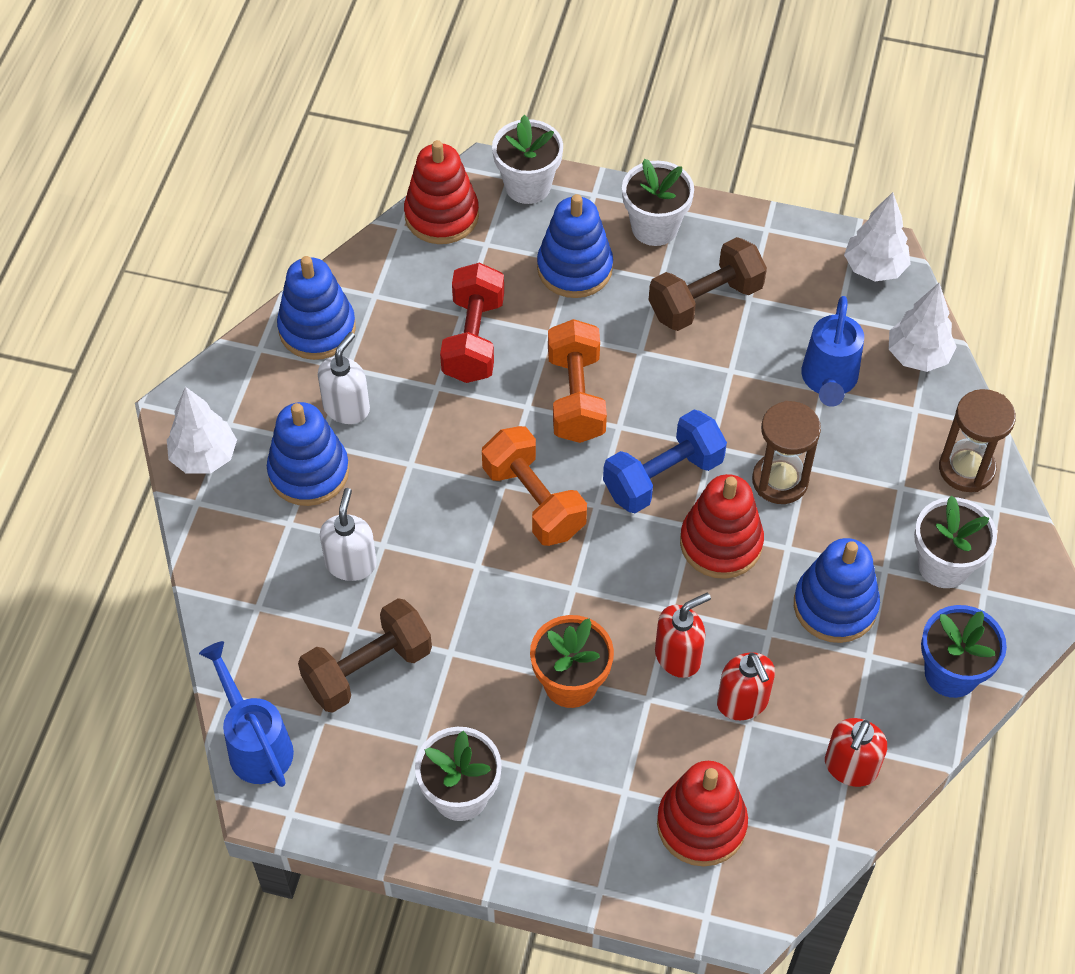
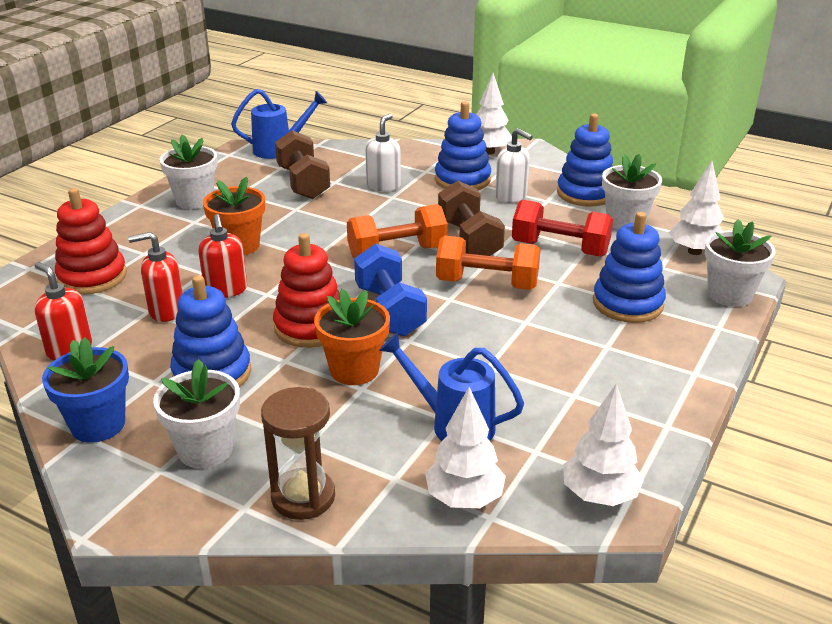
camera: 105 degrees right, 25 degrees down
white soap dispenser [320,488,377,581] -> white soap dispenser turned 90 degrees counterclockwise [365,114,401,192]
red stacking toy [404,140,479,244] -> white tree [669,161,724,255]
white flower pot [622,159,694,246] -> white flower pot moved to [602,154,662,230]
brown dumbbell [649,237,767,331] -> brown dumbbell moved to [438,180,505,256]
brown hourglass [752,401,821,504] -> orange flower pot [314,289,390,385]

